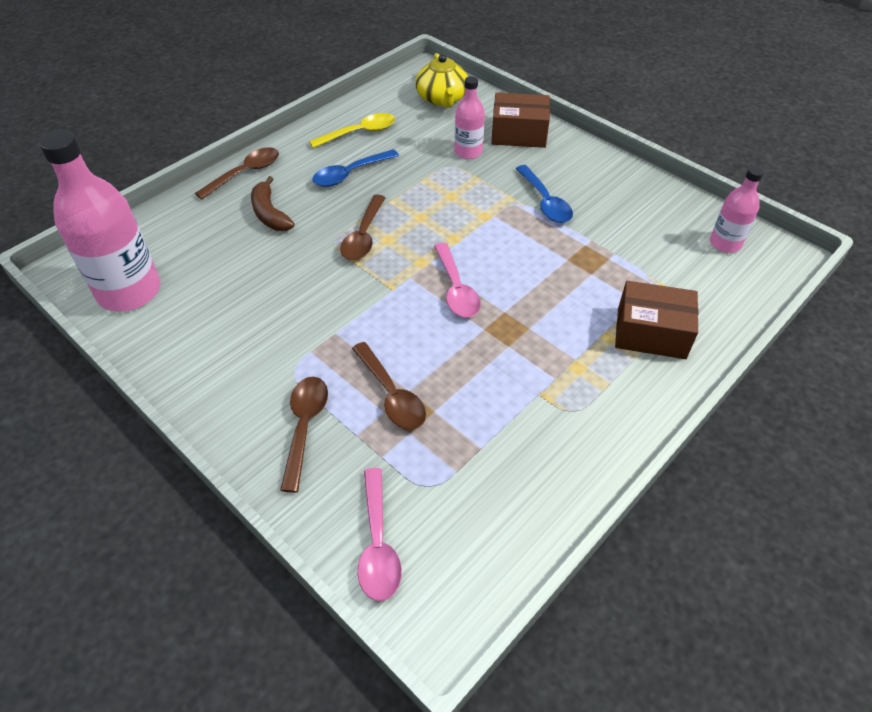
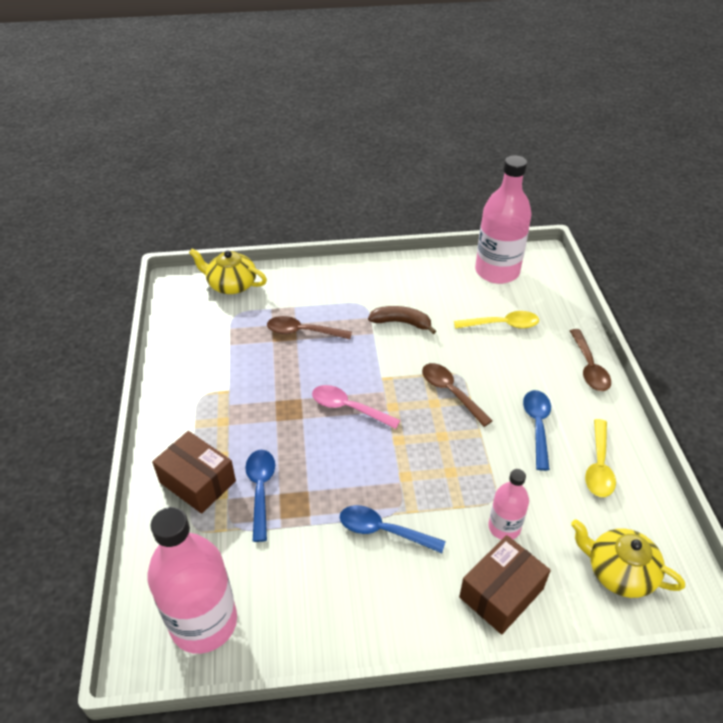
camera: 130 degrees right, 5 degrees down
brown banana [251,176,294,231] -> brown banana moved to [368,306,436,334]
brown spoon [280,377,328,493] -> none
pink spoon [357,468,402,601] -> yellow teapot [189,249,267,294]
brown box [615,281,699,359] -> brown box turned 75 degrees clockwise [152,431,236,514]
pink bottle [710,166,764,253] -> pink bottle [147,507,237,654], size x1.89
none -> blue spoon [245,450,275,542]
none -> yellow spoon [454,311,539,329]

